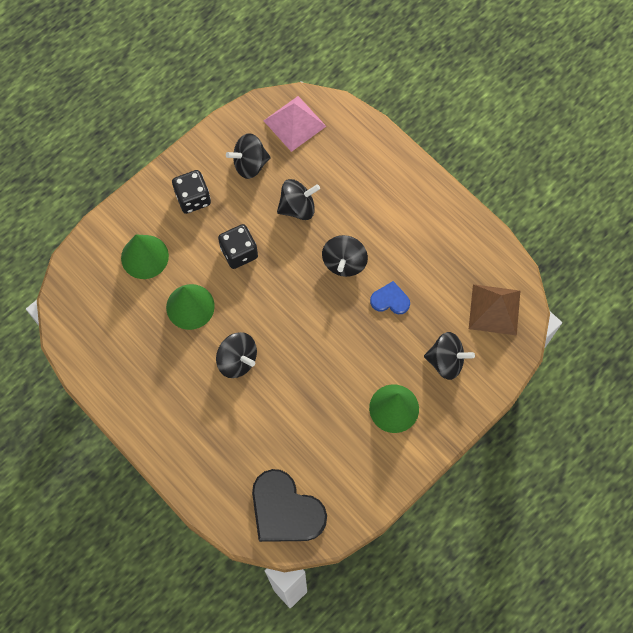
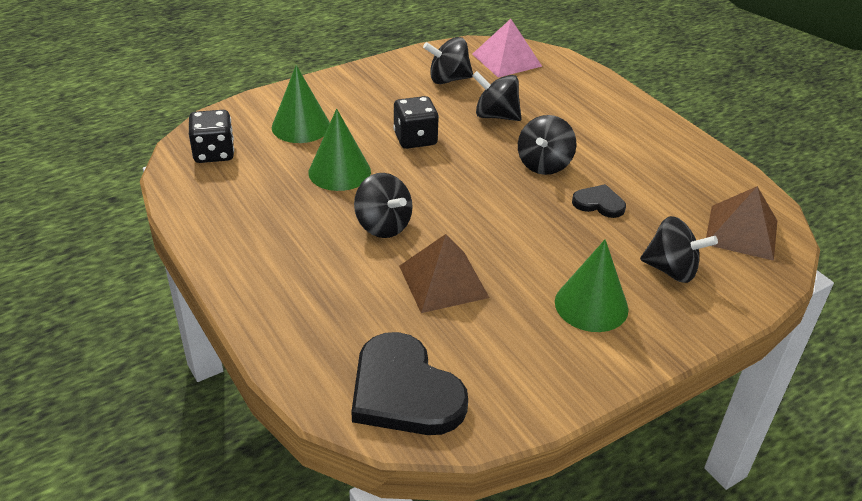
camera: 10 degrees right, 30 degrees down
black dice [172,170,211,214] -> black dice moved to [189,110,234,163]
black spinning top [277,179,320,220] -> black spinning top turned 150 degrees counterclockwise [472,71,522,121]
blue heart [370,281,410,314] -> black heart [572,184,626,218]
none -> brown pyramid [399,234,489,313]

